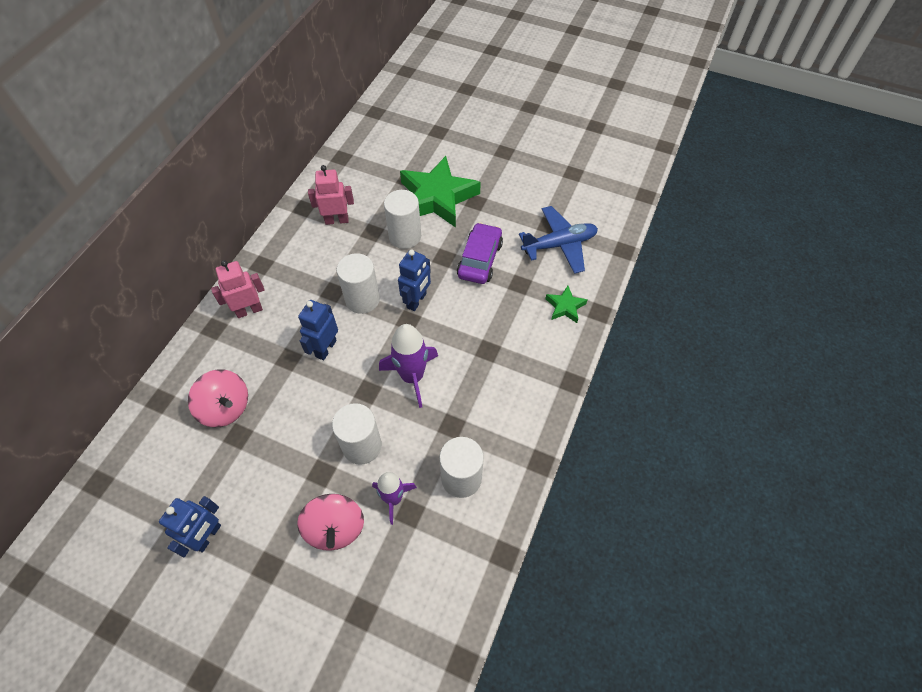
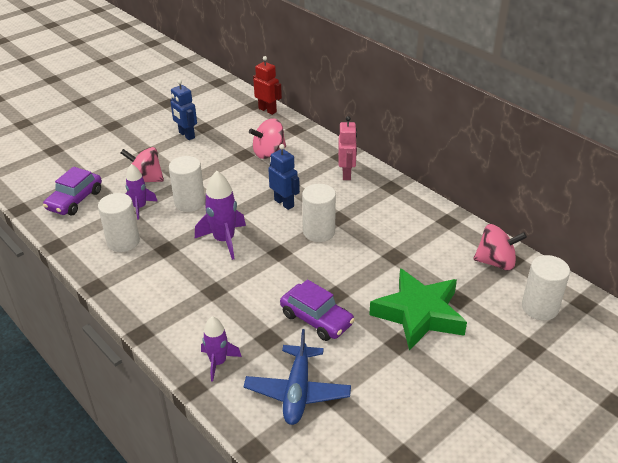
camera: 115 degrees right, 20 degrees down
pink robot [308,165,354,225] -> none
white cylinder [384,190,421,249] -> white cylinder moved to [522,255,570,320]
blue robot [398,250,431,311] -> none
green star [545,286,588,323] -> purple rocket [201,316,242,382]
none -> purple car [43,167,102,215]
none -> red robot [253,56,282,115]
none -> pink spinning top [473,224,527,271]

